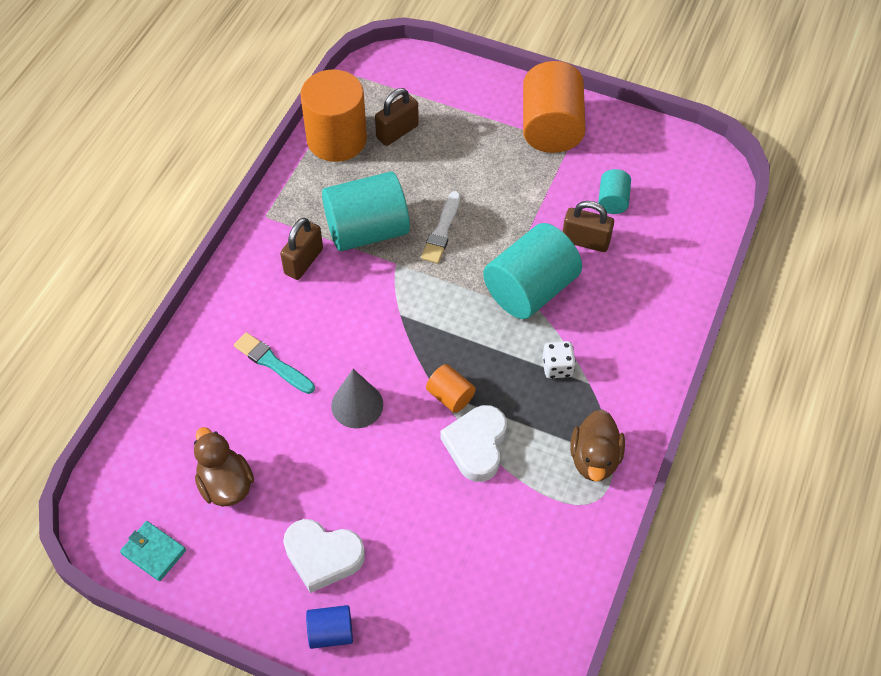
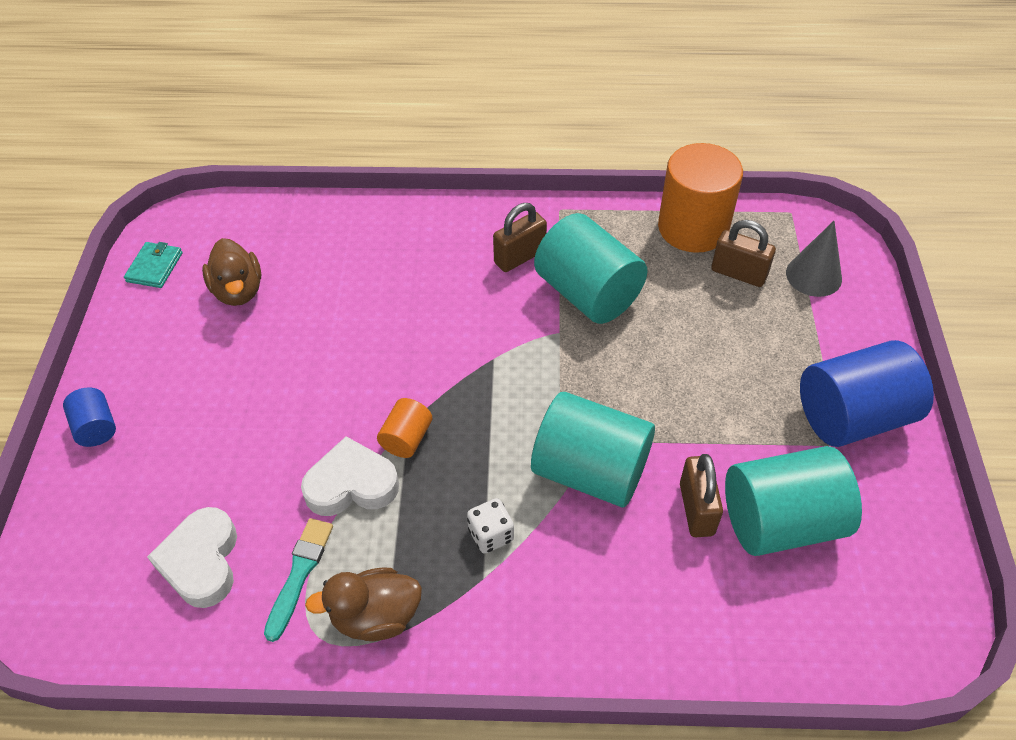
camera: 70 degrees right, 5 degrees down
brown duck [194,427,254,506] -> brown duck turned 120 degrees clockwise [202,238,261,306]
turquoise brush [234,332,315,394] -> turquoise brush moved to [264,518,333,642]
brown padlock [280,218,323,280] -> brown padlock turned 45 degrees counterclockwise [493,203,547,272]
white heart [283,519,365,593] -> white heart moved to [147,507,237,608]
grey cone [331,369,383,428] -> grey cone moved to [786,221,842,297]
white brush [421,191,460,264] -> none
orange cylinder [523,61,585,153] -> blue cylinder [800,340,934,447]
turquoise cylinder [598,169,631,214] -> turquoise cylinder [725,446,862,556], size x2.08

